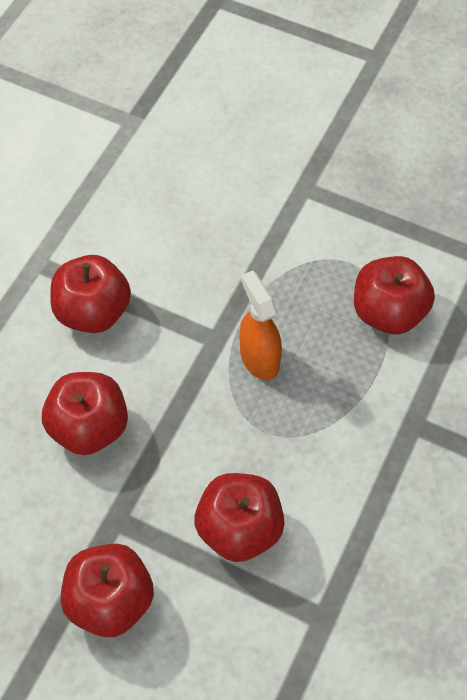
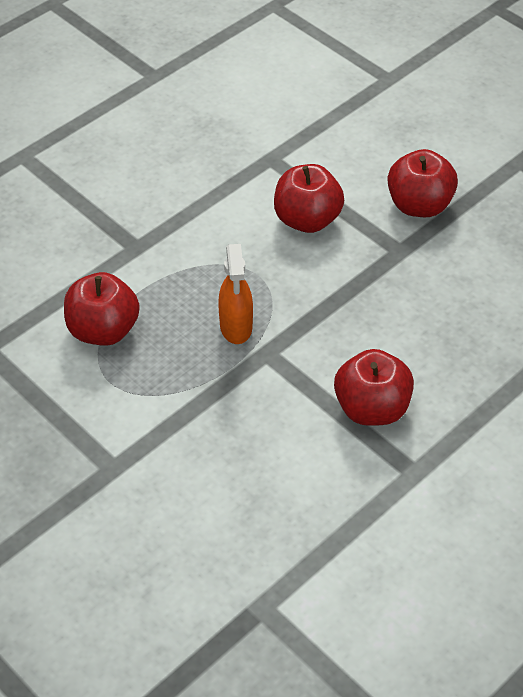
camera: 160 degrees left, 10 degrees down
red apple [42,372,128,455] -> none

